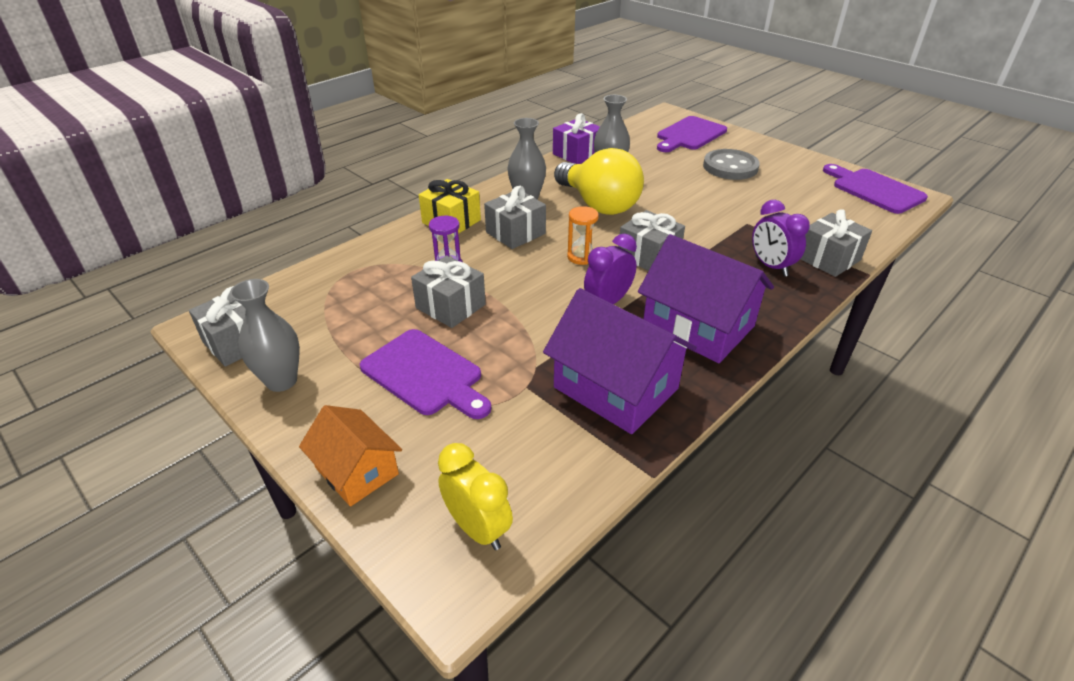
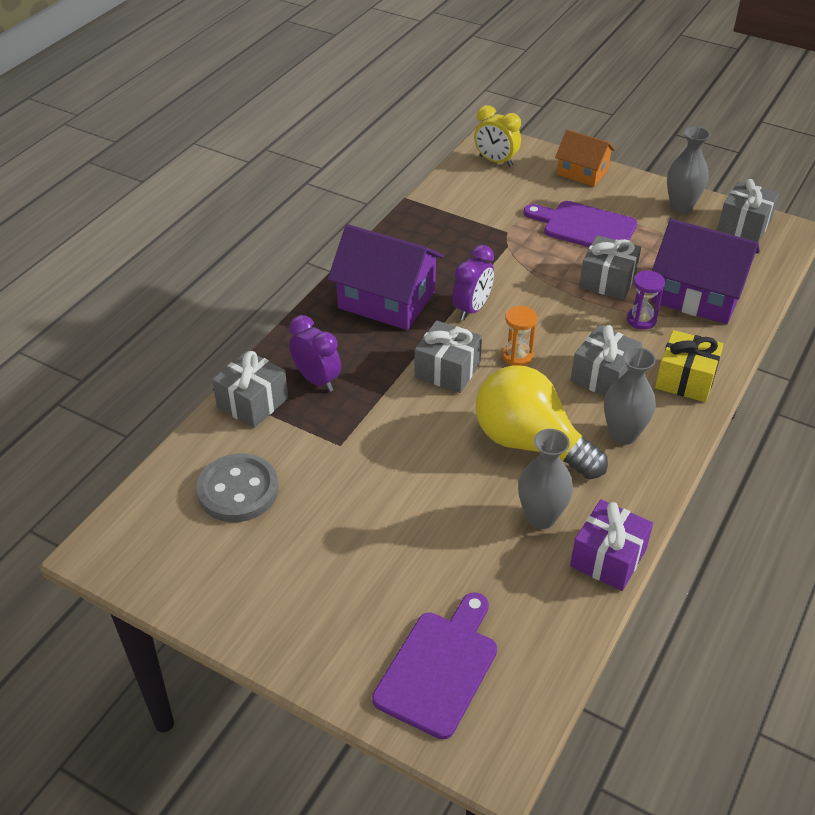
camera: 165 degrees right, 5 degrees up
purple house [543,288,697,434] -> purple house moved to [652,219,760,324]
grey button [703,149,760,180] -> grey button moved to [196,453,279,522]
purple cutting board [823,164,928,214] -> none

